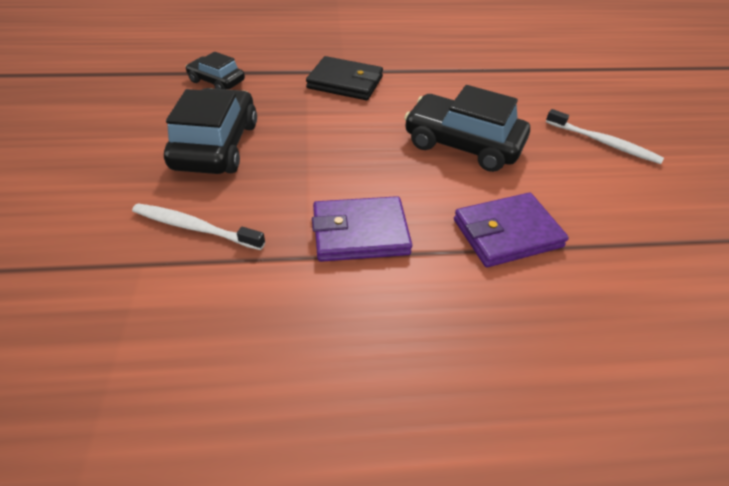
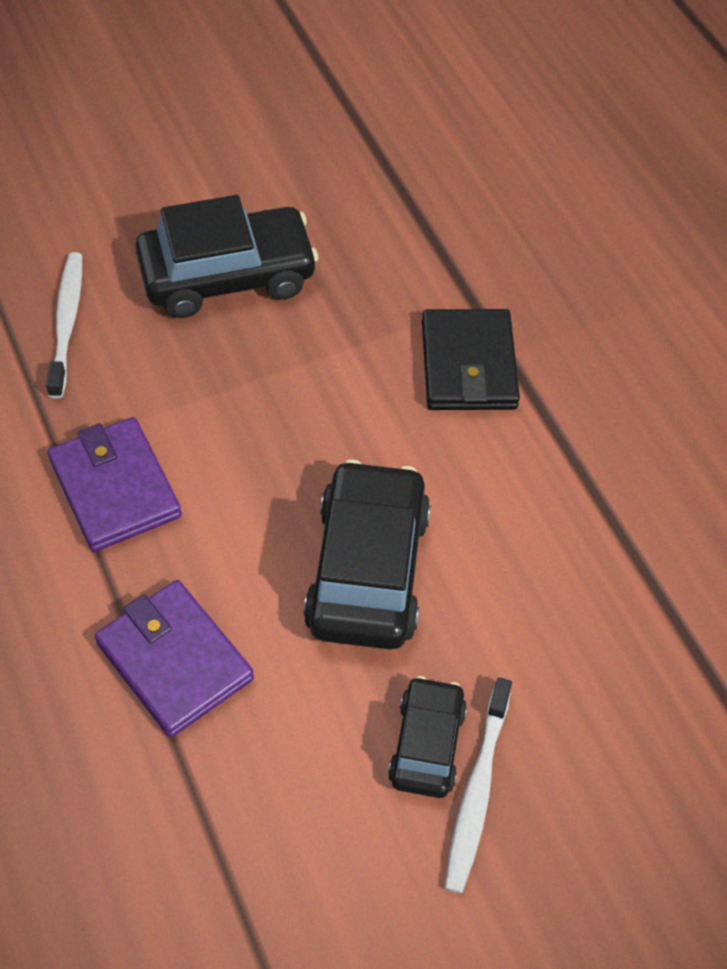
camera: 70 degrees right, 10 degrees up
black car [186,52,245,89] -> black car moved to [388,676,467,798]

